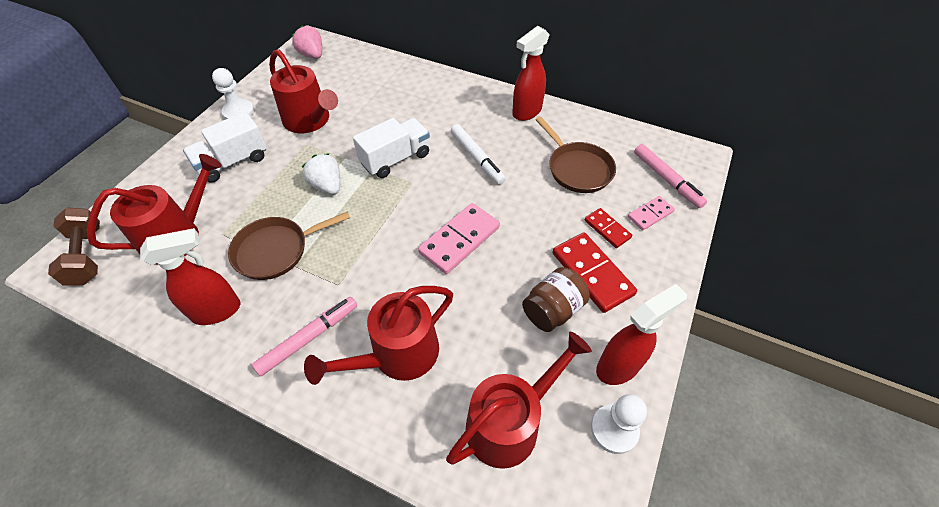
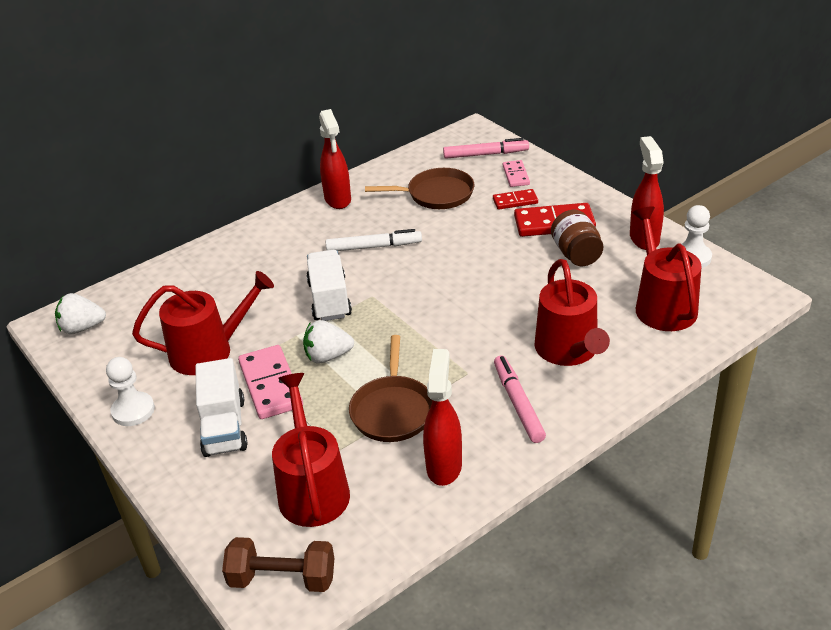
camera: 60 degrees left, 15 degrees down
pink strawberry [292,25,322,59] -> white strawberry [55,293,106,334]
pink domino [418,203,500,274] -> pink domino moved to [238,345,303,419]

